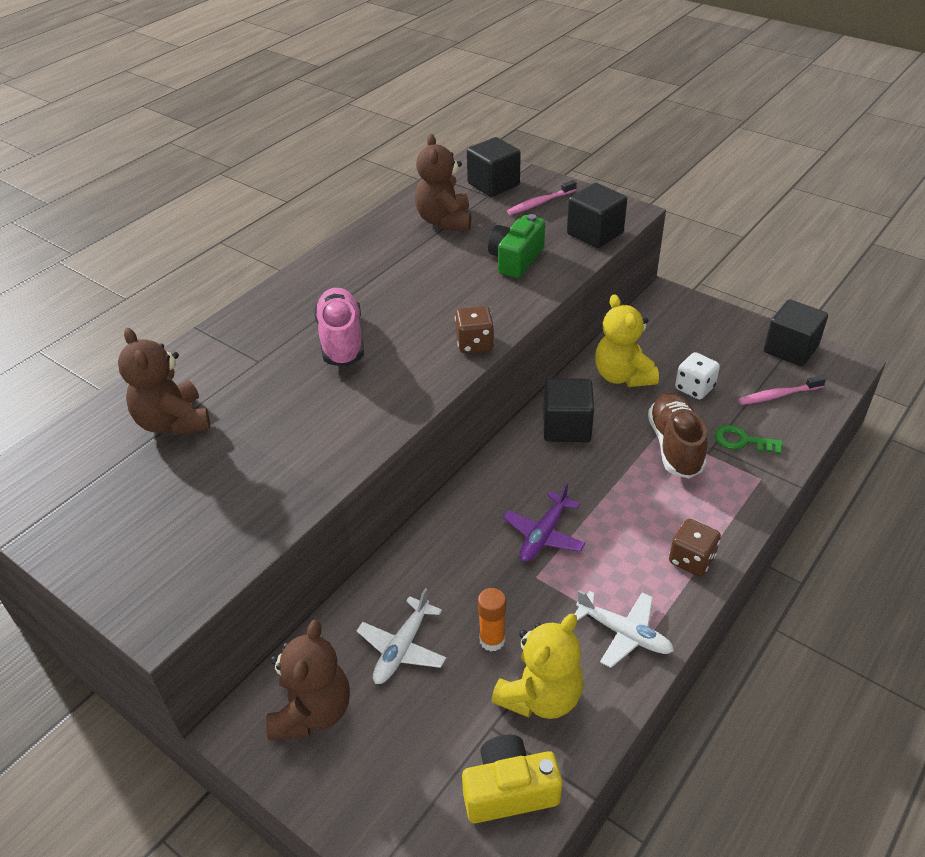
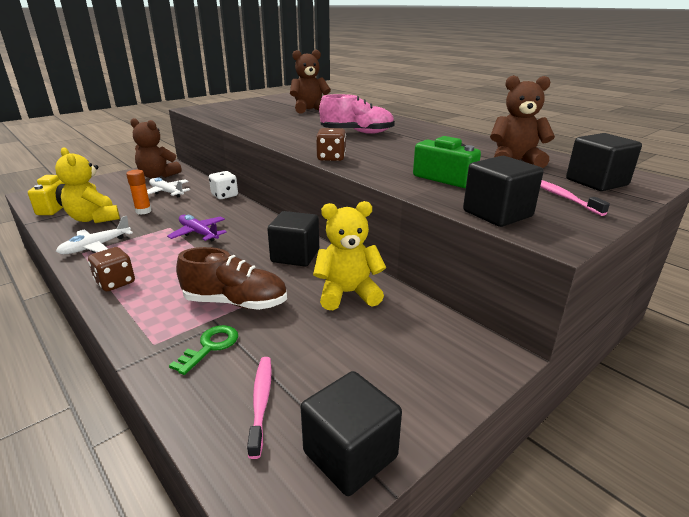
camera: 100 degrees right, 15 degrees down
white dice [675,352,720,400] -> white dice moved to [209,171,238,199]

